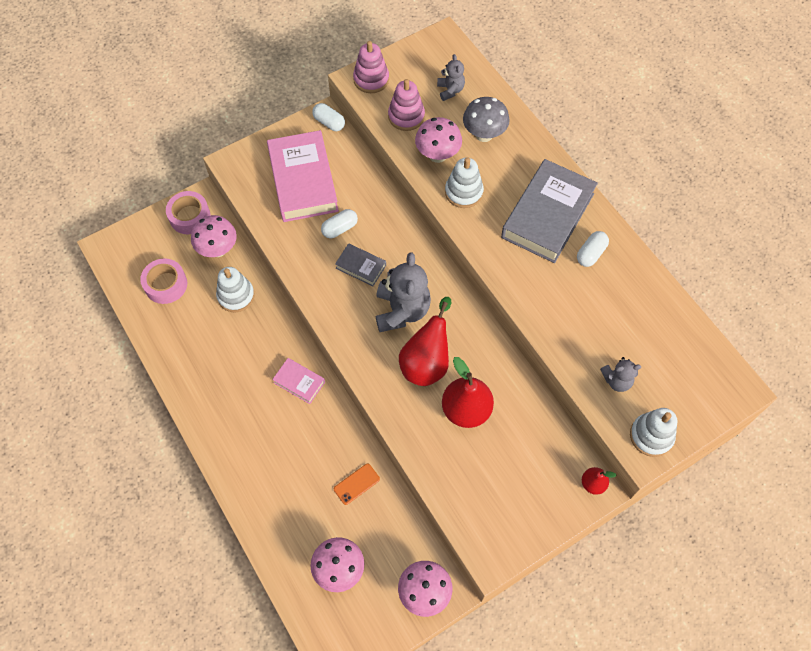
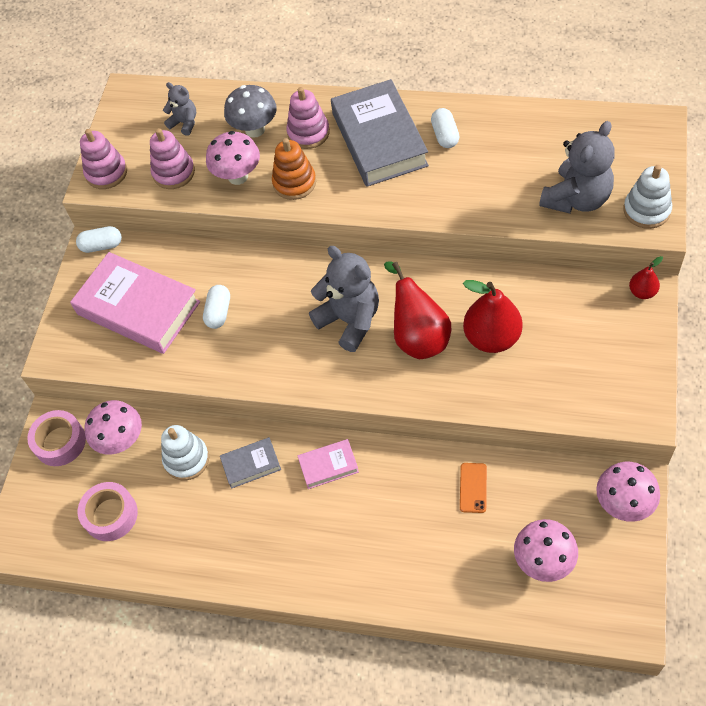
camera: 40 degrees left, 5 degrees down
grey book [335,243,386,286] -> grey book moved to [220,437,281,489]
white stacking toy [445,157,484,208] -> orange stacking toy [272,138,316,200]
grey teddy bear [600,357,641,392] -> grey teddy bear [539,121,615,214], size x1.89
none -> pink stacking toy [286,87,330,149]

